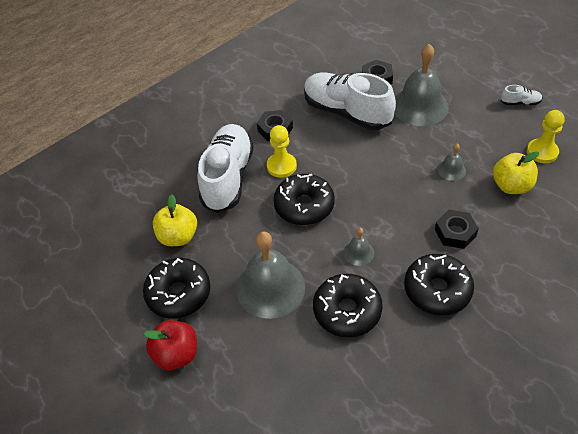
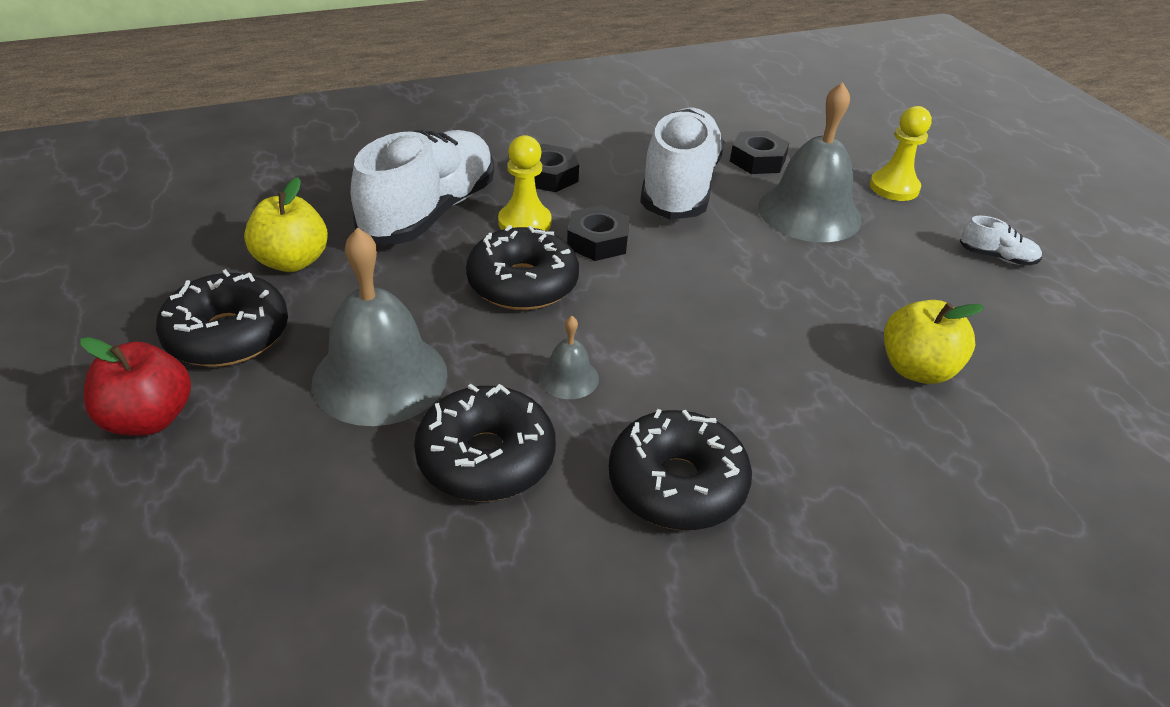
camera: 15 degrees right, 10 degrees down
white shoe [304,73,396,130] -> white shoe turned 45 degrees clockwise [640,108,725,220]
black nut [435,210,479,249] -> black nut moved to [567,205,630,261]
grey bell [437,143,466,181] -> none
yellow pawn [527,110,565,163] -> yellow pawn moved to [870,106,932,201]

